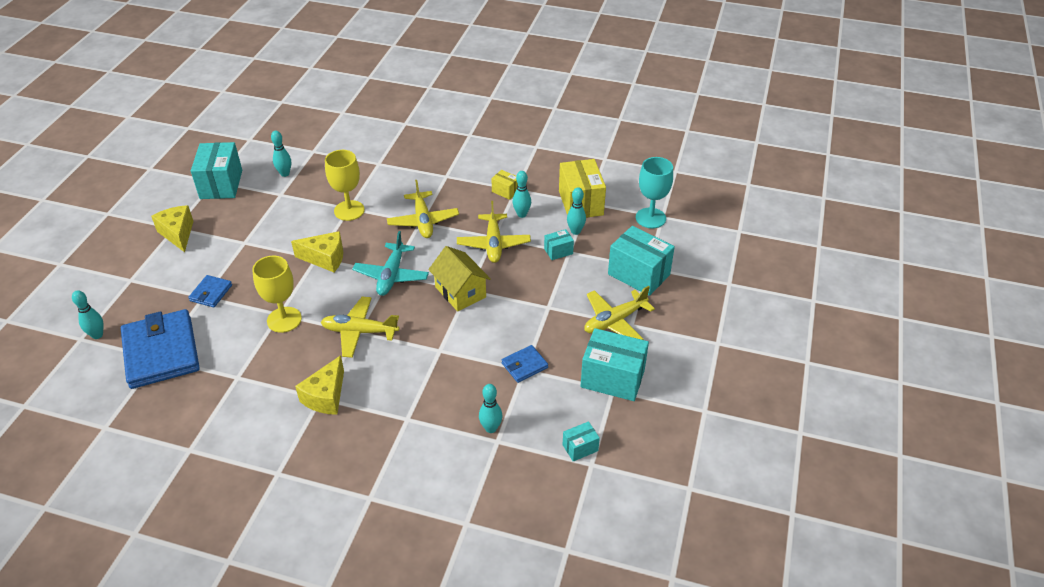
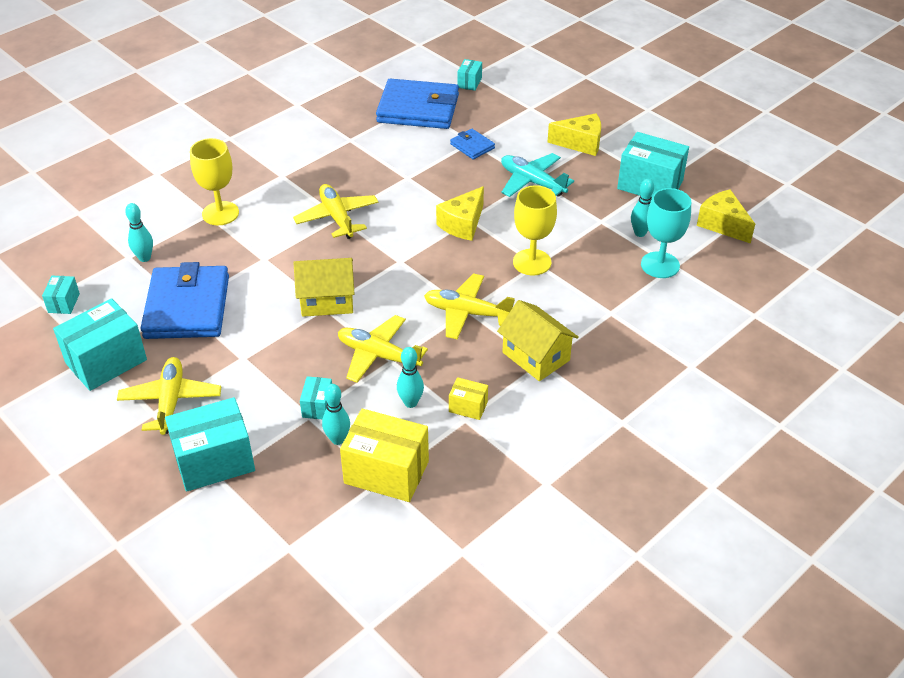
camera: 120 degrees right, 0 degrees up
turquoise bowling pin [72,290,103,339] -> turquoise box [458,59,482,91]
yellow goblet [252,256,302,333] -> yellow goblet moved to [190,138,239,225]
yellow cheese [295,355,344,415] -> yellow cheese moved to [697,189,755,244]
yellow plane [321,297,399,358] -> yellow plane turned 60 degrees counterclockwise [293,184,379,239]
turquoise plane [352,231,429,296] -> turquoise plane moved to [501,153,574,197]
yellow box [492,170,518,200] -> yellow box turned 45 degrees clockwise [449,377,488,420]
blue wallet [502,345,548,383] -> blue wallet [140,262,229,339], size x2.16
turquoise goblet [636,157,673,228] -> turquoise goblet moved to [641,188,691,278]
none -> yellow house [497,300,579,381]

